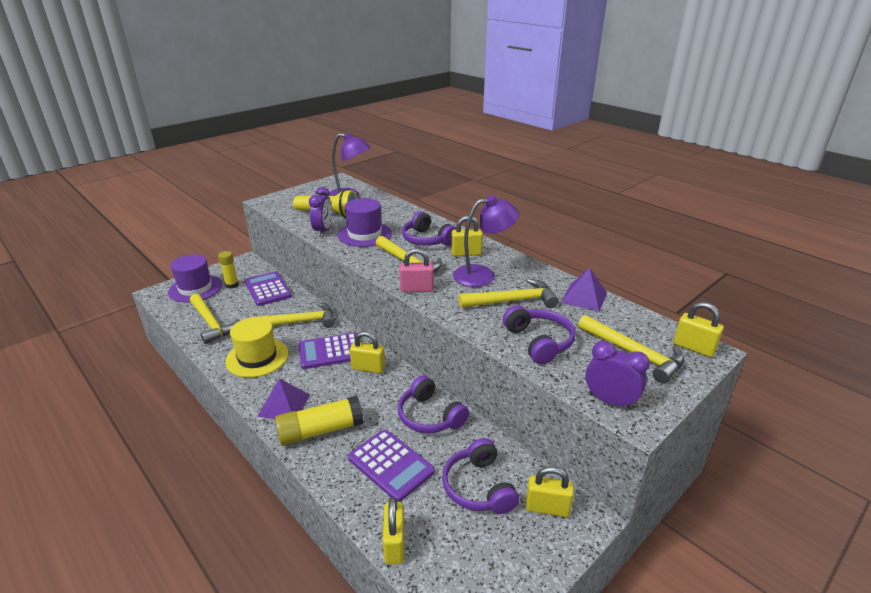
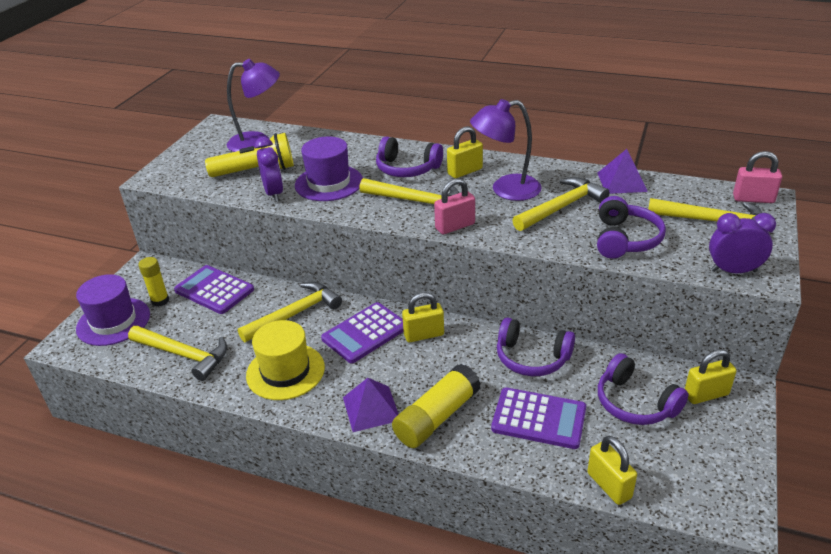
camera: 25 degrees left, 5 degrees up
purple lamp [453,195,519,287] -> purple lamp turned 150 degrees counterclockwise [470,99,542,201]
purple headphones [503,305,576,365] -> purple headphones turned 60 degrees clockwise [597,196,666,259]
yellow padlock [673,302,724,357] -> pink padlock [733,151,782,203]

